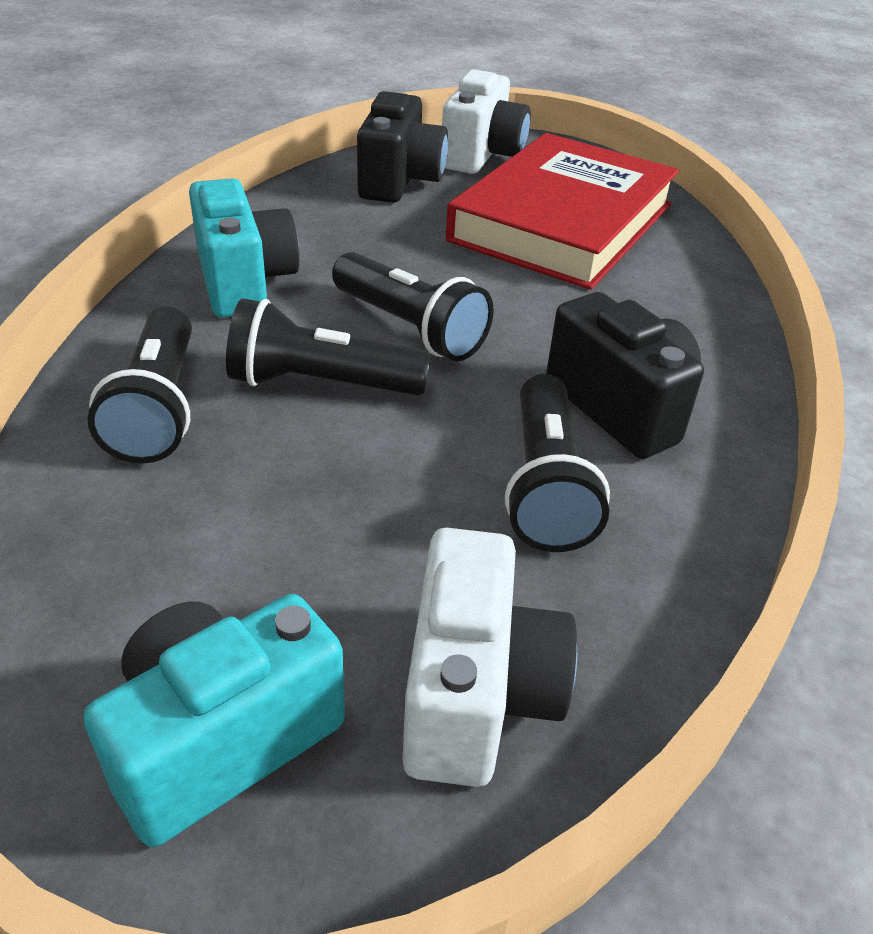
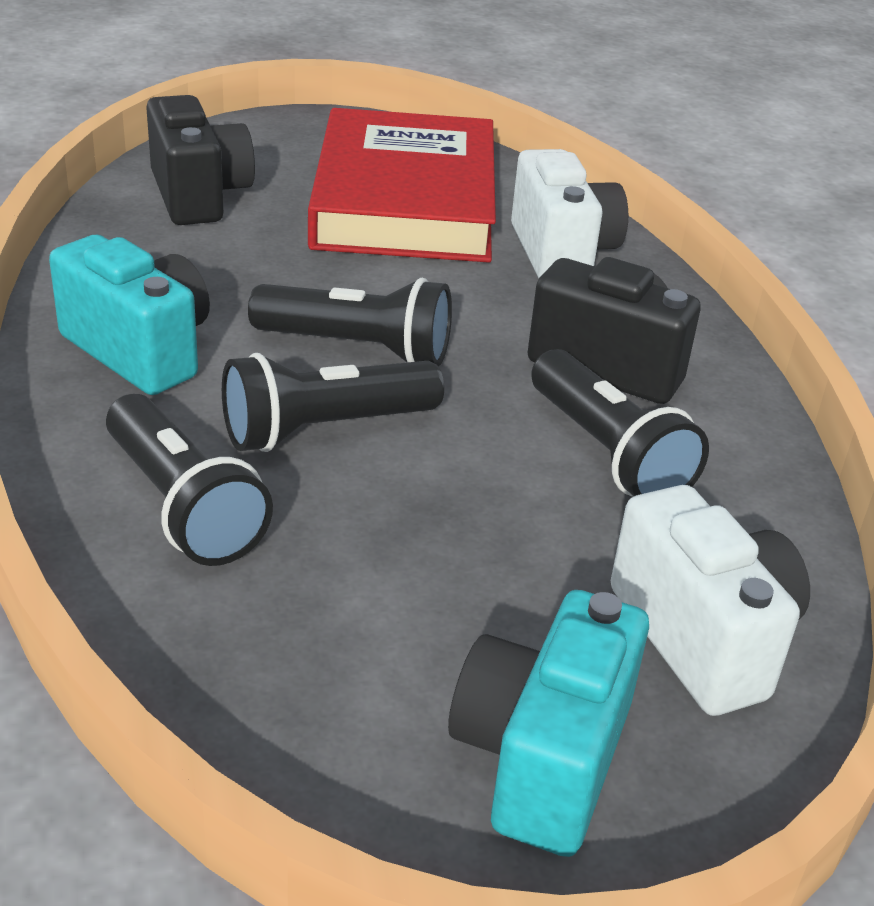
camera: 30 degrees left, 5 degrees down
white camera [442,69,531,174] -> white camera moved to [511,149,628,279]

